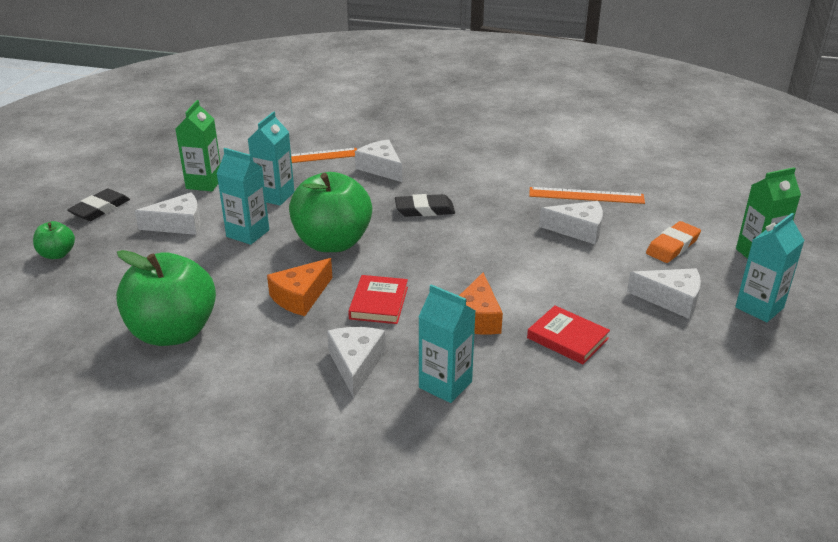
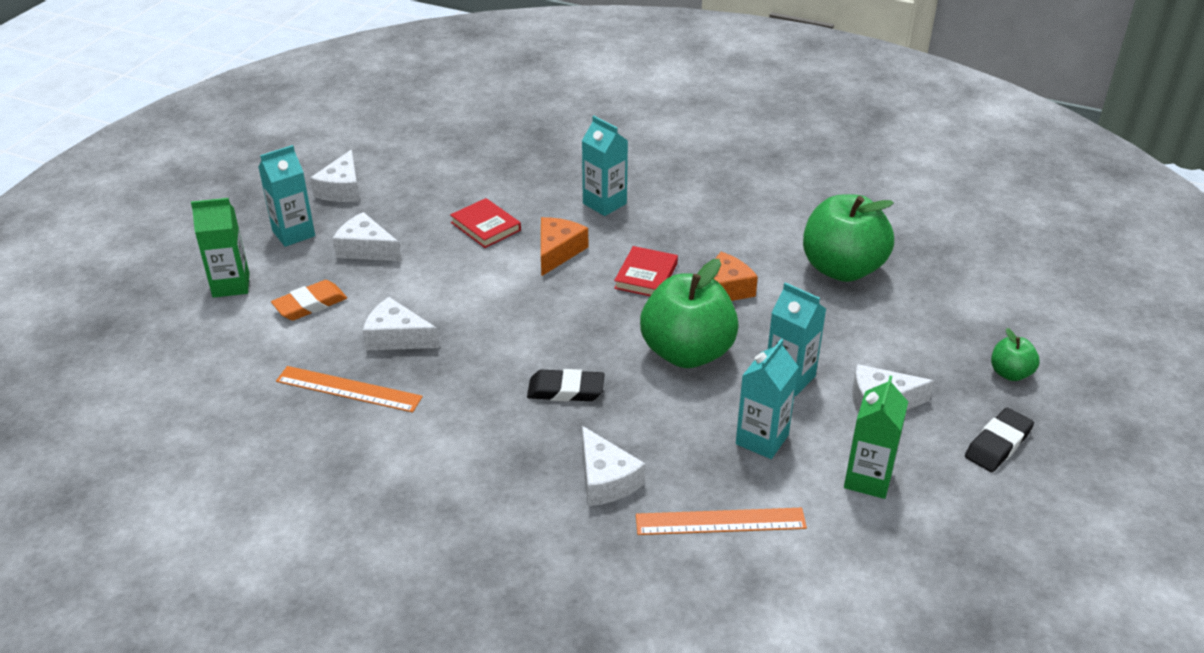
camera: 170 degrees left, 5 degrees up
white cheese [327,327,386,398] -> white cheese moved to [310,150,360,202]

